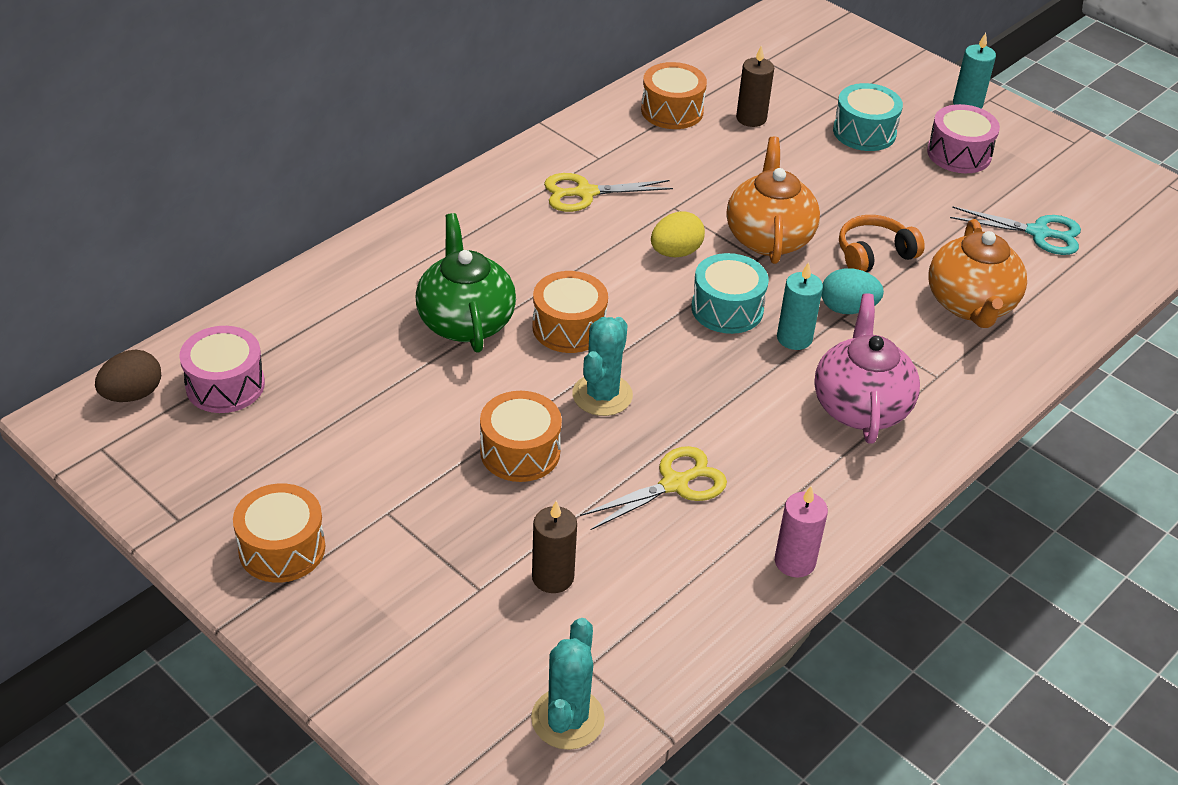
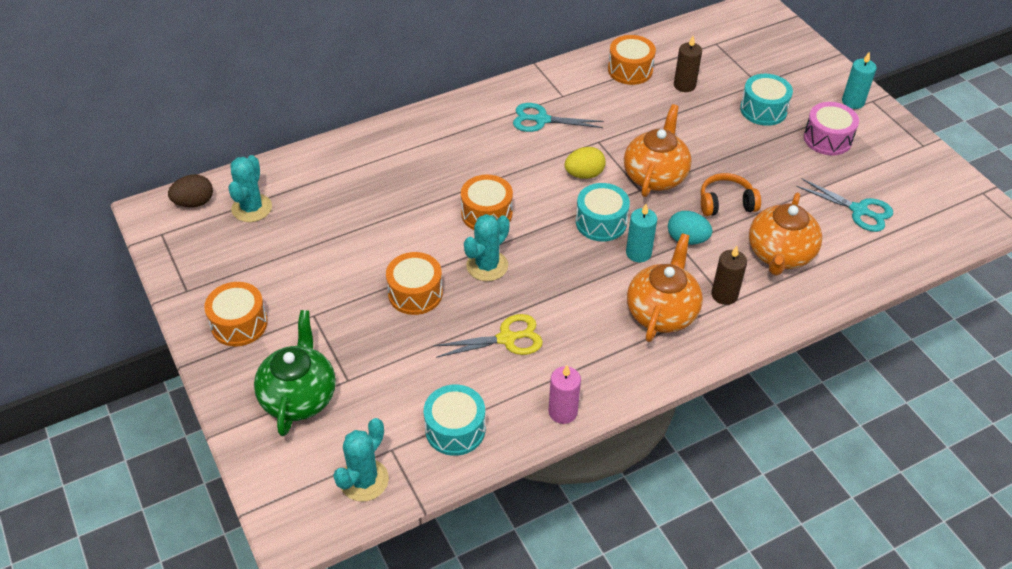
camera: 20 degrees right, 5 degrees up
pink drum [179,326,265,413] -> turquoise cactus [229,155,272,222]
green teapot [416,213,516,353] -> green teapot moved to [254,310,336,436]
brown candle [532,501,577,593] -> brown candle moved to [711,246,747,305]
yellow scissors [544,173,673,212] -> turquoise scissors [513,103,604,132]
pink teapot [814,293,920,444] -> orange teapot [627,233,703,342]
none -> turquoise drum [424,385,485,456]

